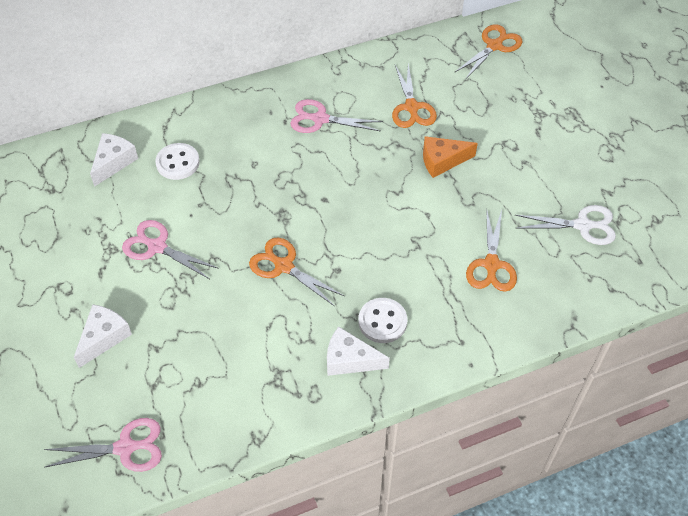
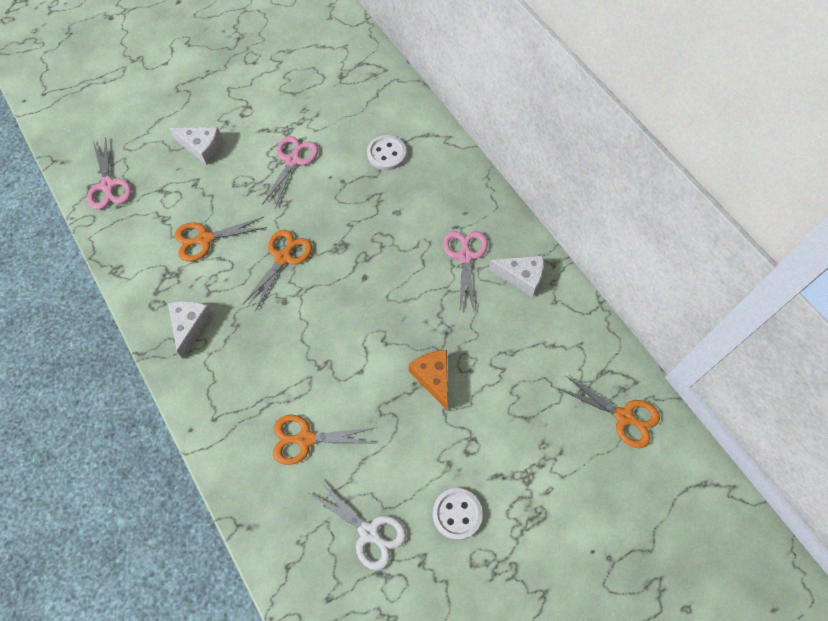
camera: 80 degrees right, 10 degrees up
white cheese [90,133,138,187] -> white cheese moved to [489,255,544,297]
white button [359,298,407,343] -> white button moved to [433,488,483,540]
orange scissors [392,64,437,128] -> orange scissors moved to [175,217,267,262]
white scissors [515,205,616,245] -> white scissors turned 45 degrees counterclockwise [309,480,406,571]

